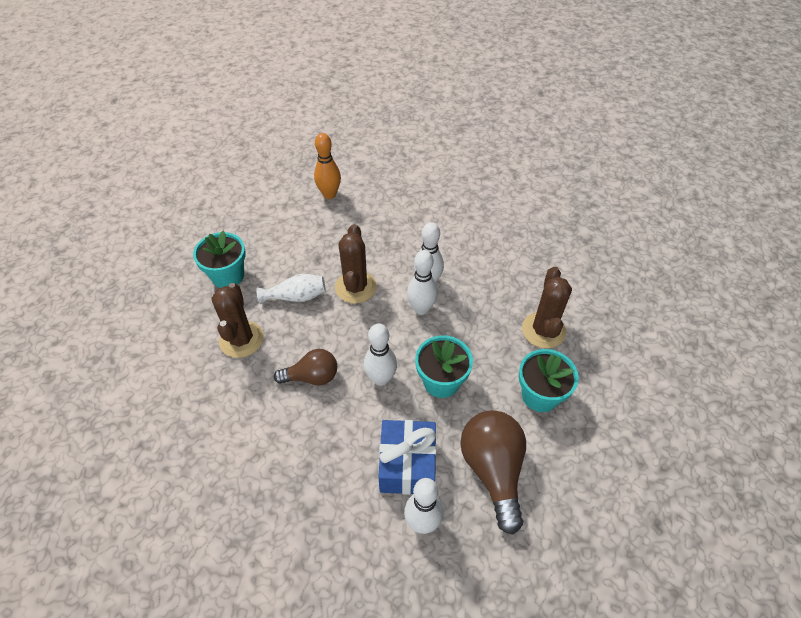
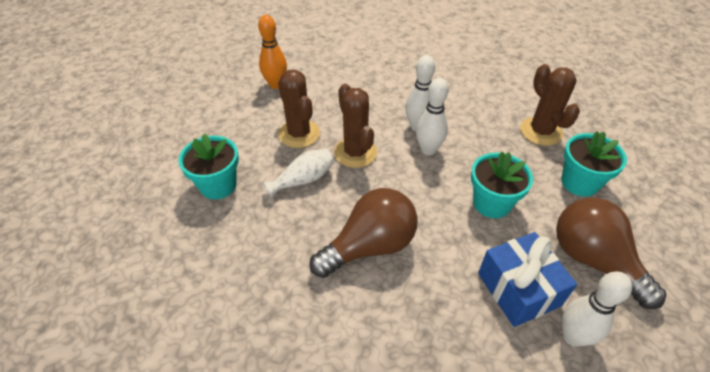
camera: 25 degrees left, 5 degrees down
brown cactus [212,283,264,358] -> brown cactus moved to [278,70,320,148]
brown light bulb [274,349,337,385] -> brown light bulb [309,188,418,278], size x1.61
white bowling pin [364,323,397,386] -> none

